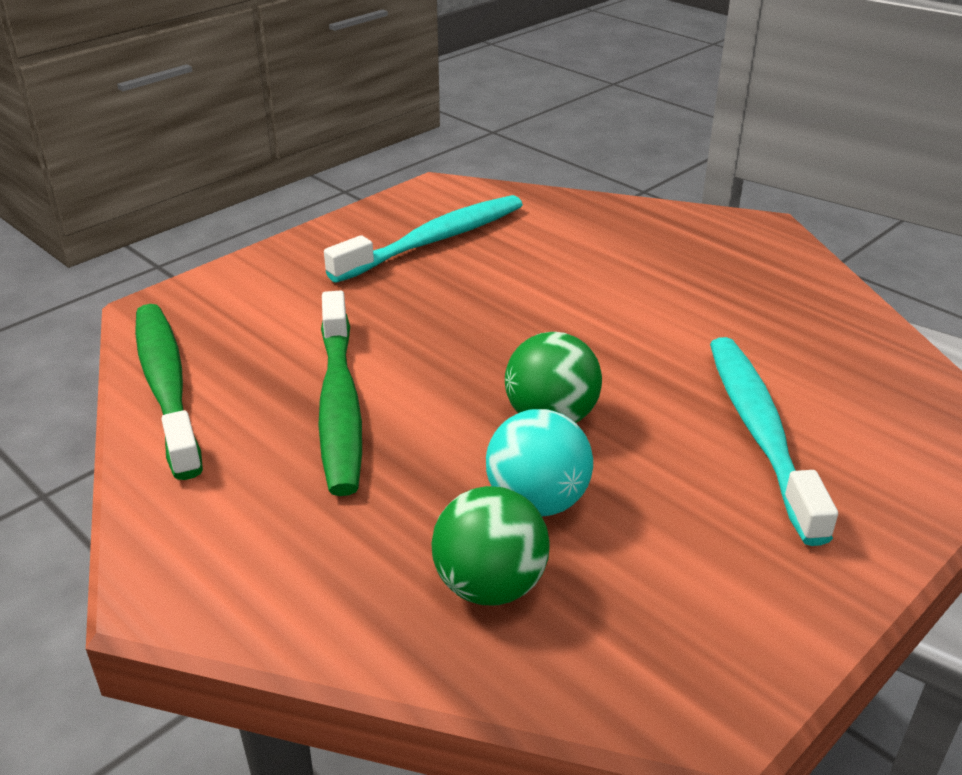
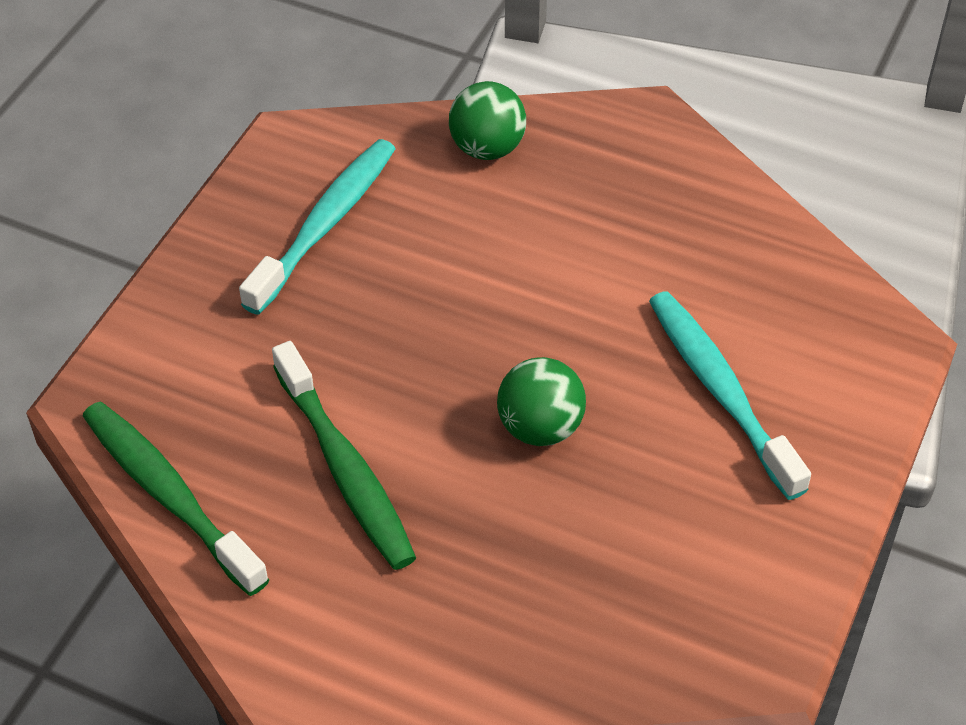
camera: 20 degrees left, 15 degrees up
green ball [431,486,550,605] -> green ball moved to [449,81,526,160]
turquoise ball [486,409,593,517] -> none

